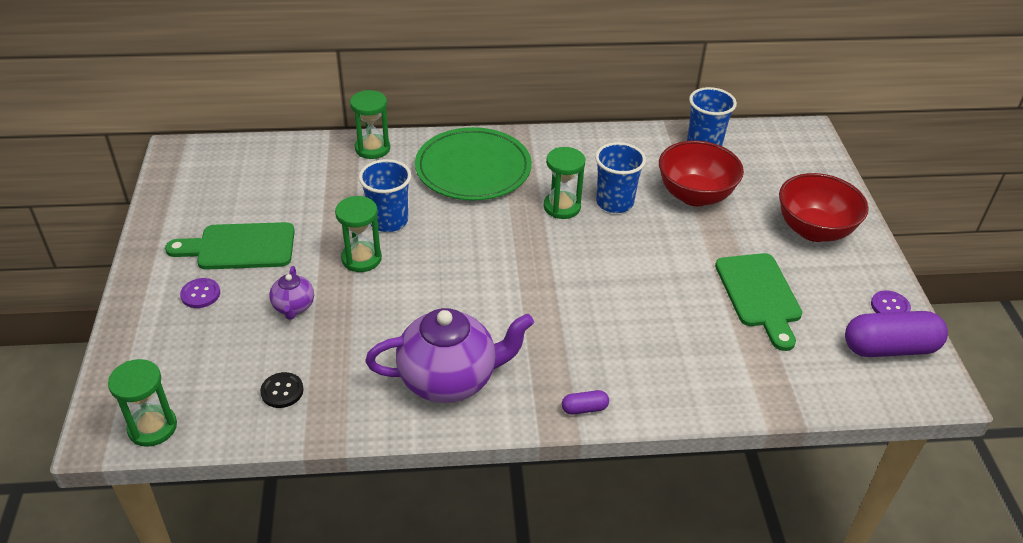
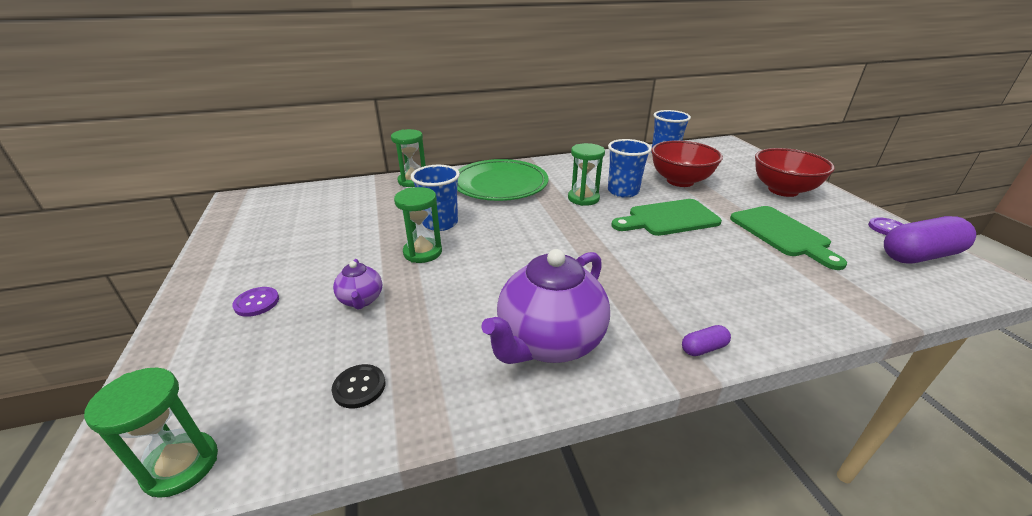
camera: 10 degrees left, 10 degrees down
green cutting board [165,222,295,270] -> green cutting board moved to [611,199,722,236]
purple teapot [366,308,534,403] -> purple teapot turned 150 degrees clockwise [481,249,610,364]

